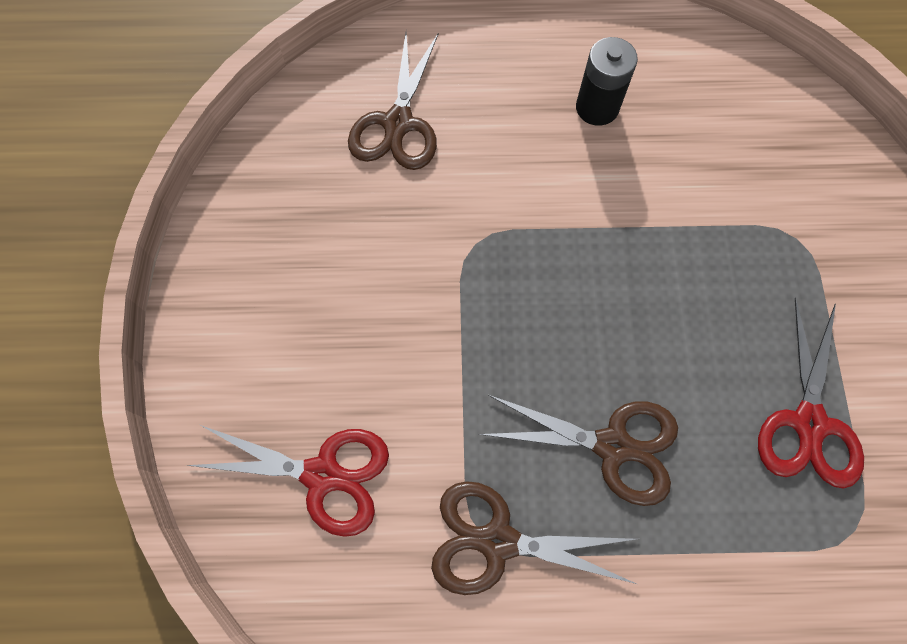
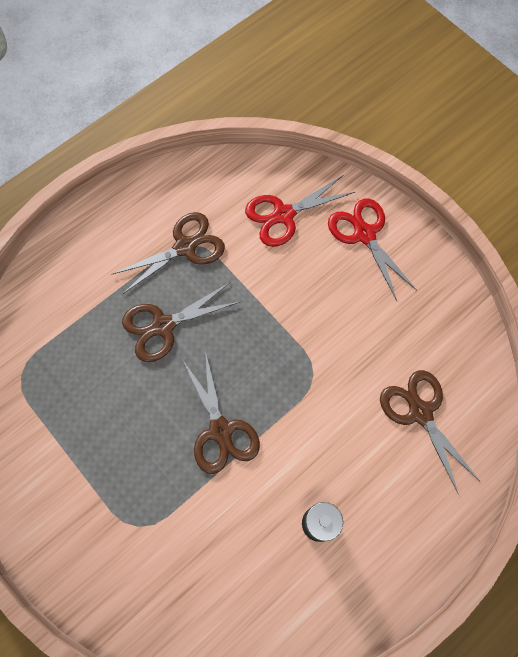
camera: 140 degrees right, 0 degrees up
red scissors [758,297,864,489] -> red scissors moved to [328,198,417,301]
none -> brown scissors [182,350,260,474]

